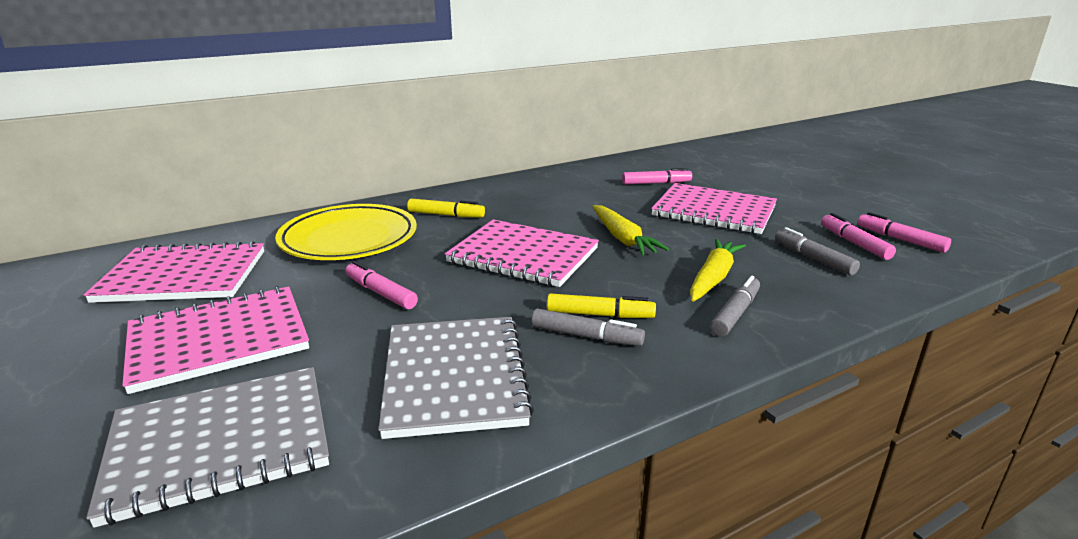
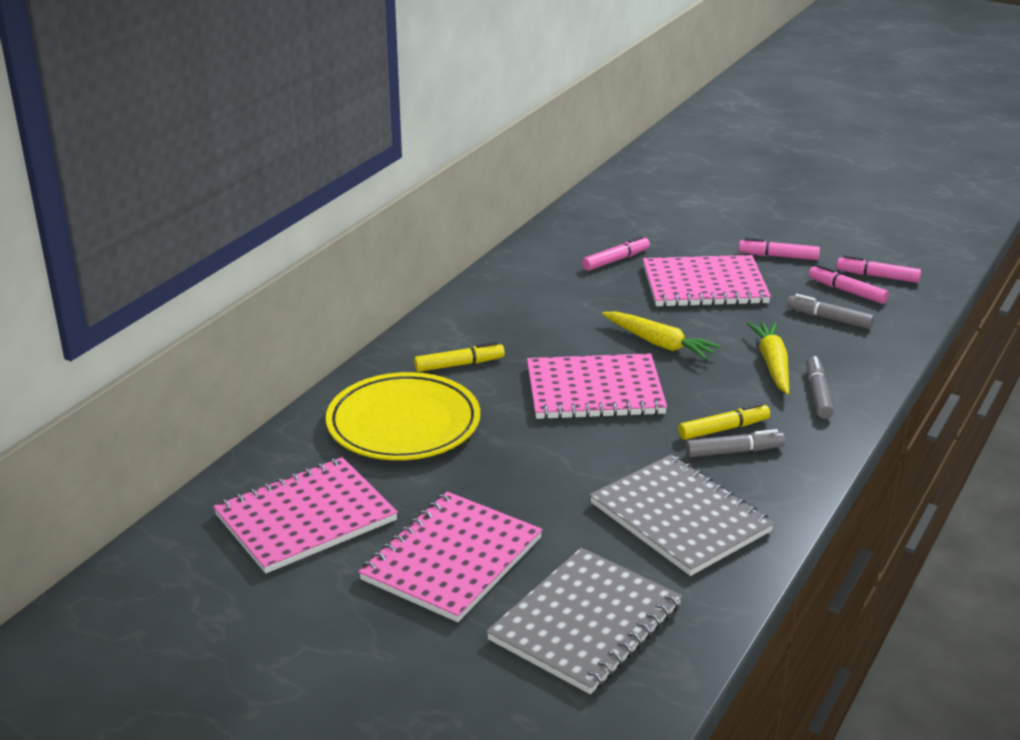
camera: 30 degrees left, 5 degrees up
pink marker [346,261,418,309] -> pink marker moved to [738,238,820,260]

